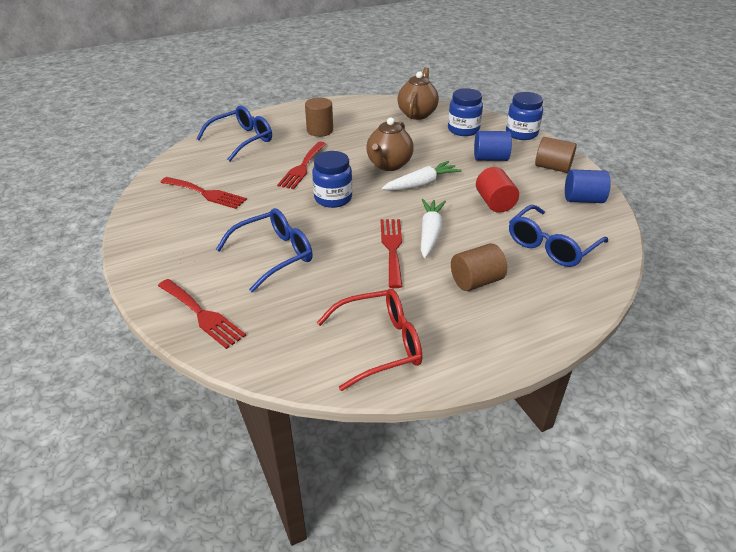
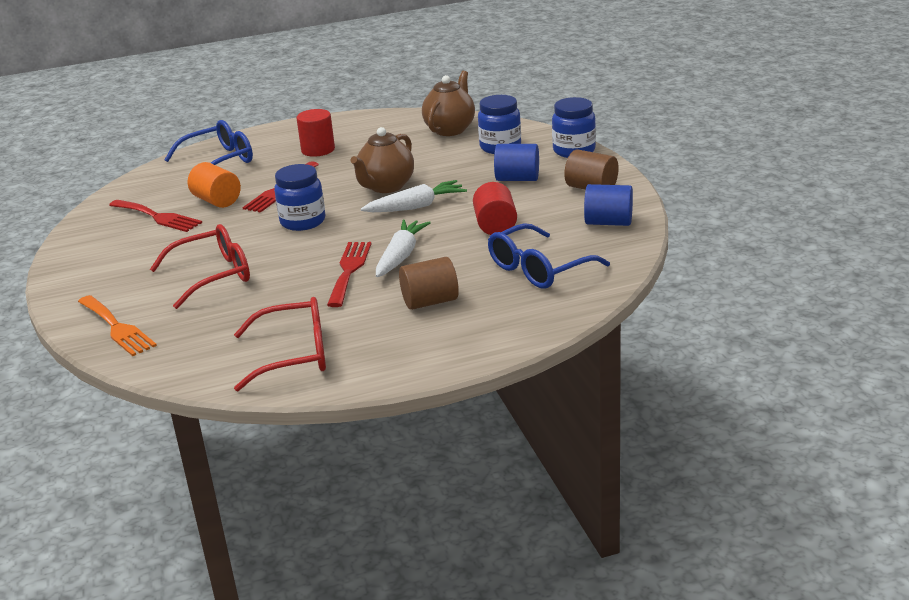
camera: 10 degrees right, 10 degrees down
red fork [158,279,246,349] -> orange fork [78,295,157,356]
blue glasses [216,208,313,292] -> red glasses [150,224,250,309]
brown cylinder [305,98,333,137] -> red cylinder [296,109,335,157]
none -> orange cylinder [188,162,241,208]

